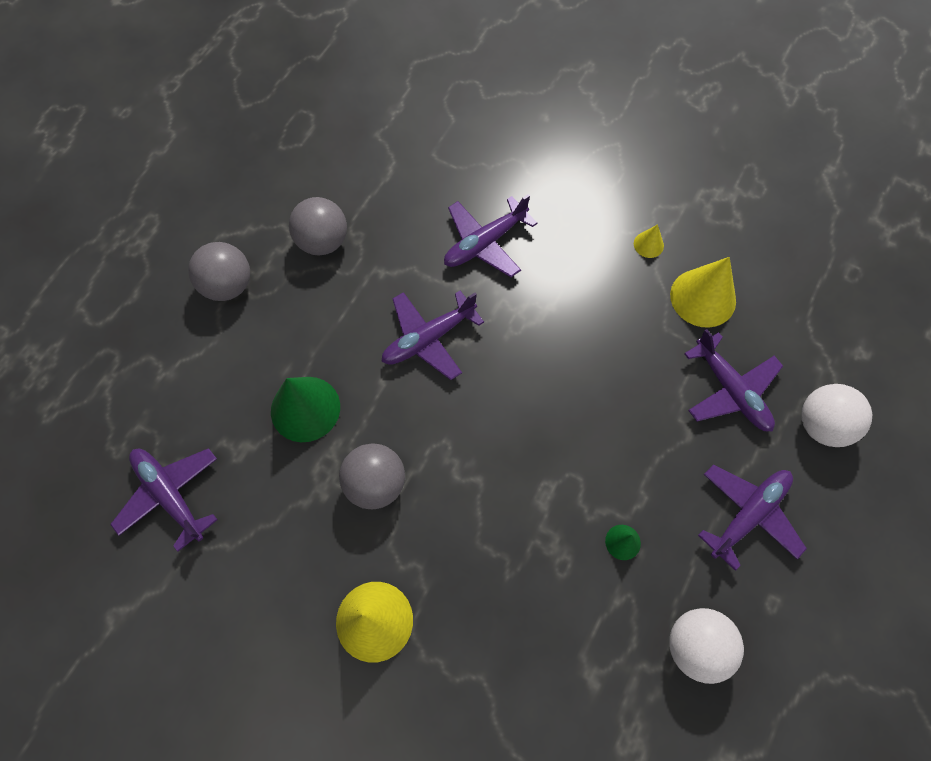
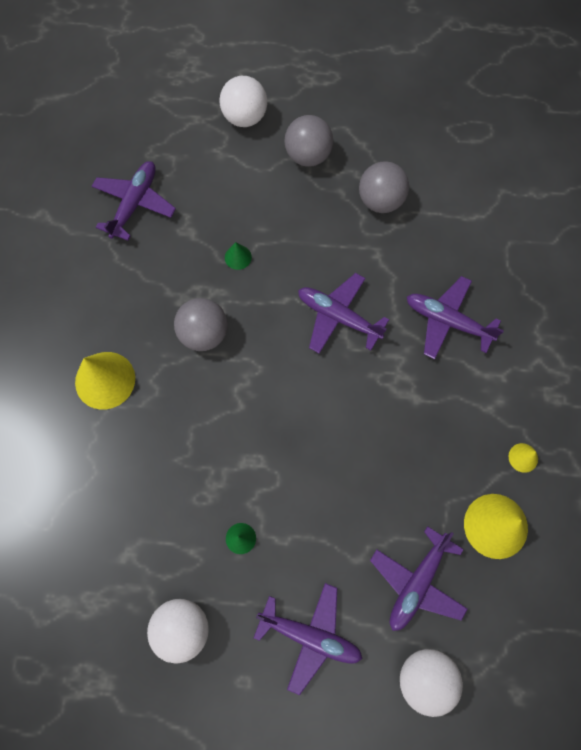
camera: 65 degrees right, 5 degrees up
green cone [271,377,340,442] -> green cone [225,242,252,270], size x0.48
none -> white ball [219,76,267,127]

